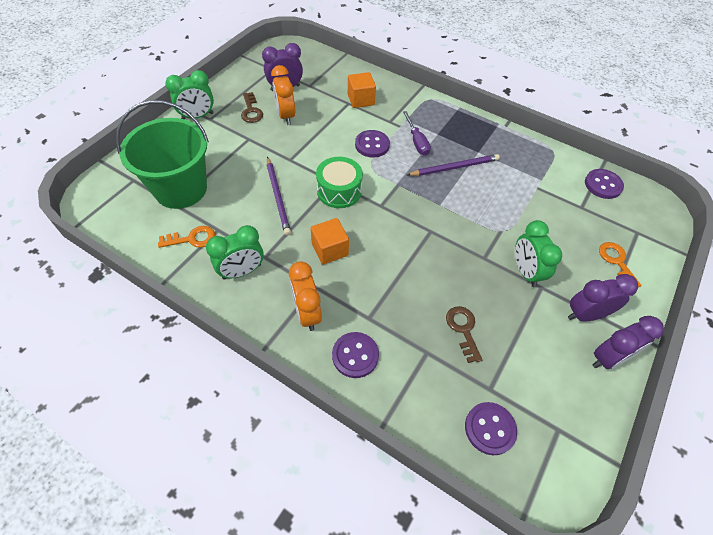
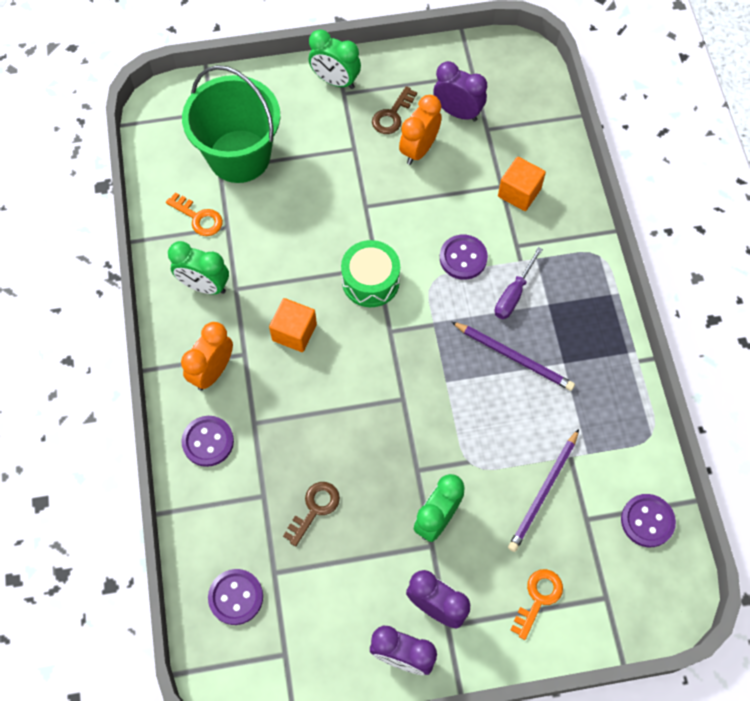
camera: 50 degrees right, 10 degrees up
purple pencil [267,157,291,235] -> purple pencil moved to [508,429,579,552]

